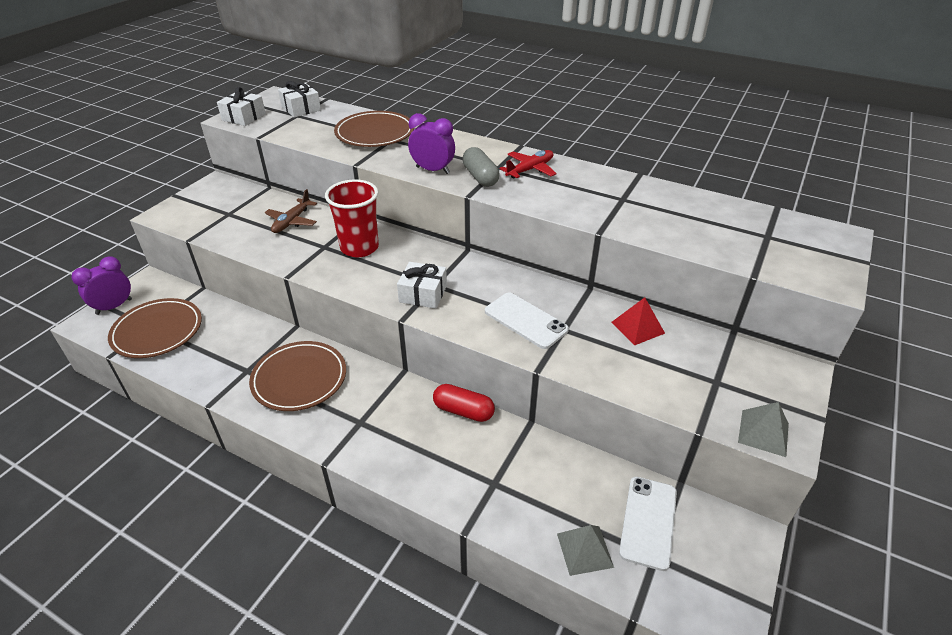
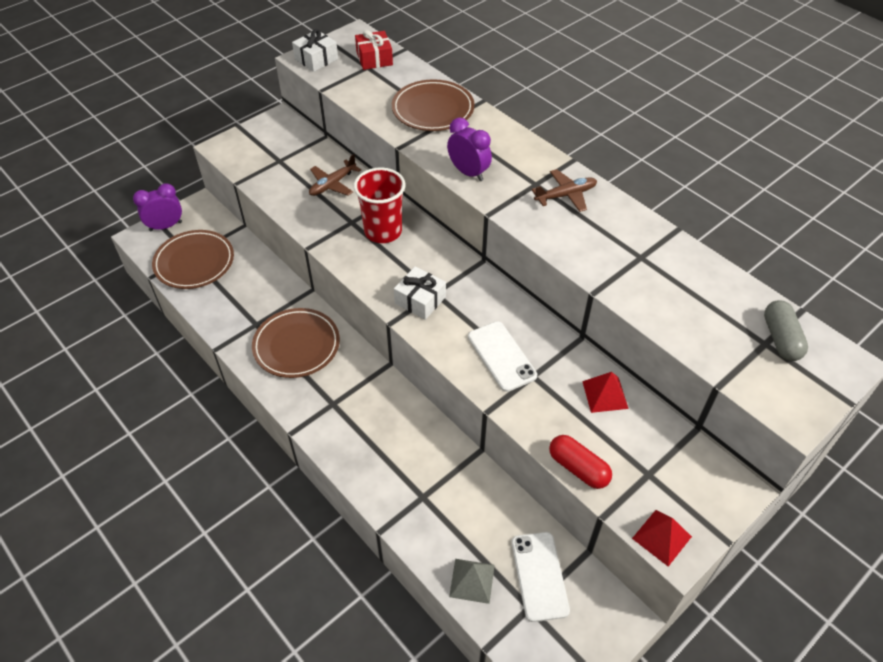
camera: 20 degrees right, 10 degrees up
white gift [278,81,321,118] -> red gift [355,30,393,70]
red capsule [433,384,495,422] -> red capsule moved to [549,435,612,489]
grey capsule [462,147,500,187] -> grey capsule moved to [764,300,808,361]
red plane [500,150,557,178] -> brown plane [531,169,597,212]
white phone [619,477,677,571] -> white phone turned 45 degrees counterclockwise [512,532,570,622]
grey pyramid [738,402,789,457] -> red pyramid [632,510,692,567]

